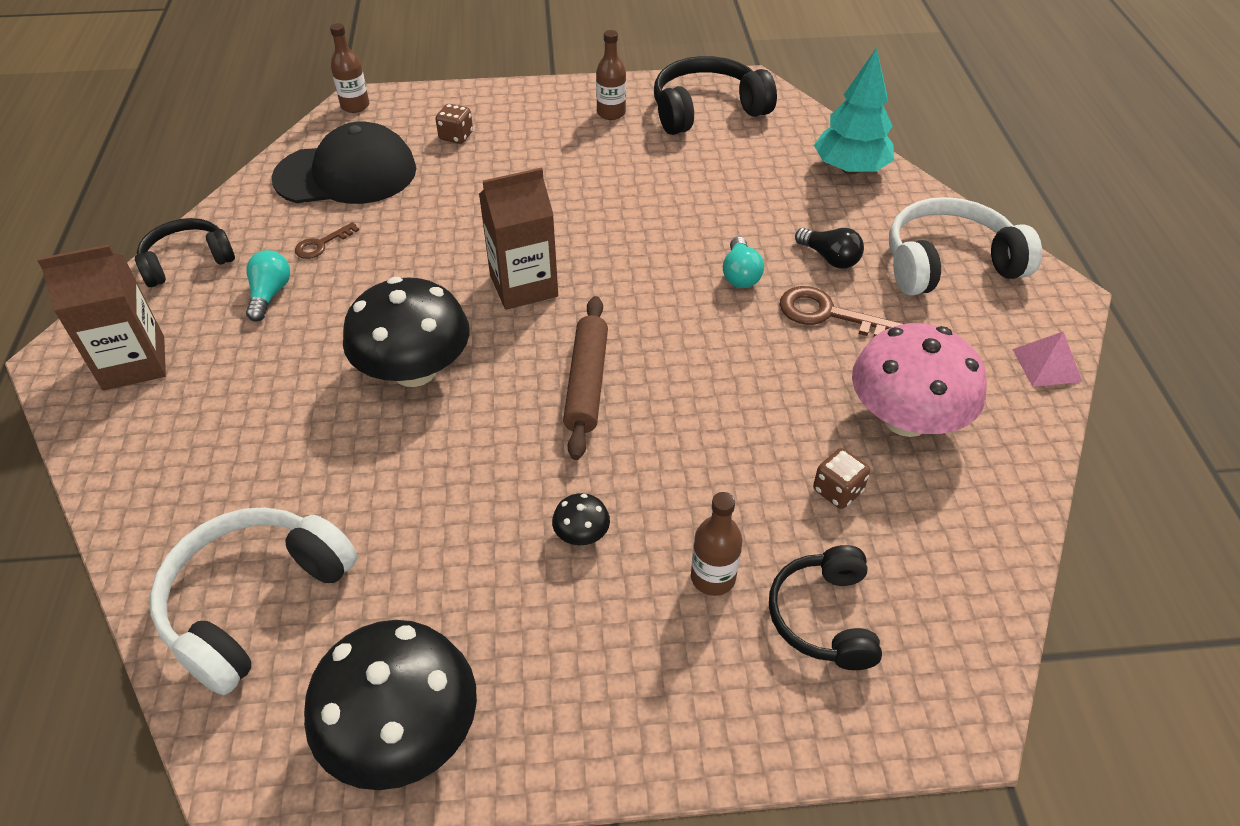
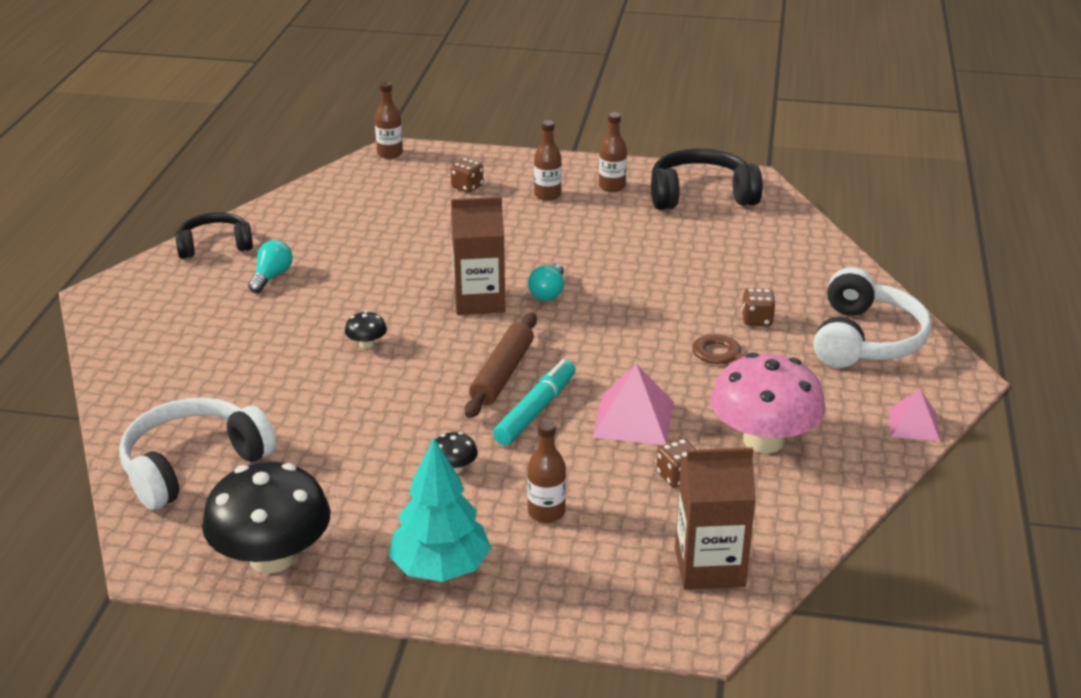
camera: 15 degrees right, 15 degrees down
brown carton [37,244,166,391] -> brown carton moved to [675,447,756,590]
black cap [271,121,416,204] -> none
brown key [295,222,359,259] -> none
black mushroom [343,277,470,387] -> black mushroom [345,311,387,349], size x0.41
turquoise light bulb [723,236,764,288] -> turquoise light bulb moved to [528,263,564,301]
black headphones [769,545,882,670] -> none
black light bulb [795,228,864,269] -> brown dice [742,288,776,326]
turquoise tree [814,48,894,174] -> turquoise tree moved to [389,438,491,582]
white headphones [889,197,1042,296] -> white headphones turned 105 degrees clockwise [813,267,931,368]
none -> turquoise marker [493,359,576,446]
none -> brown bottle [534,120,562,201]
none -> pink pyramid [592,364,674,445]

